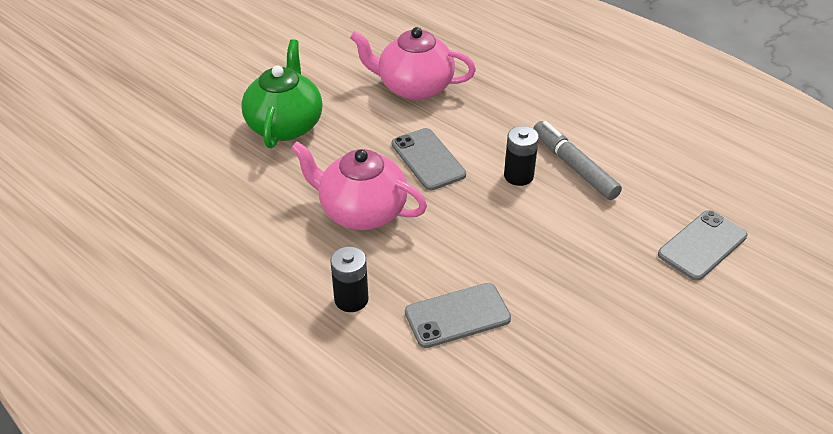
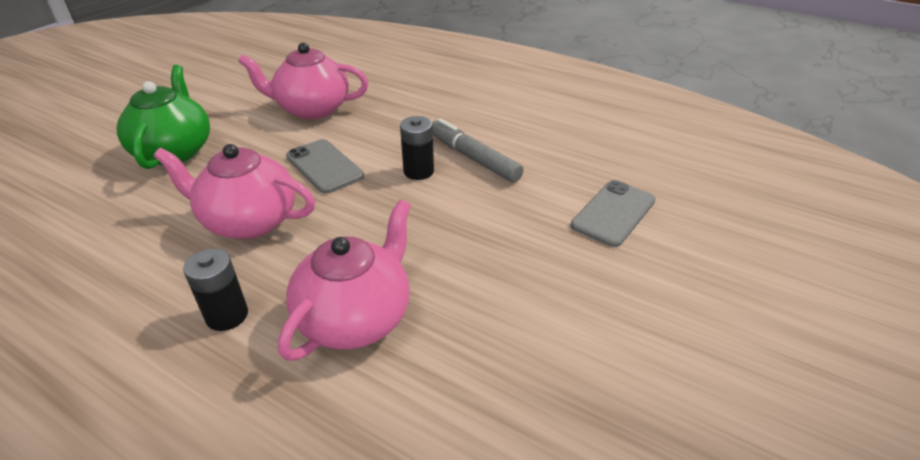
camera: 10 degrees left, 5 degrees down
grey phone [405,283,511,348] -> pink teapot [278,200,411,361]

